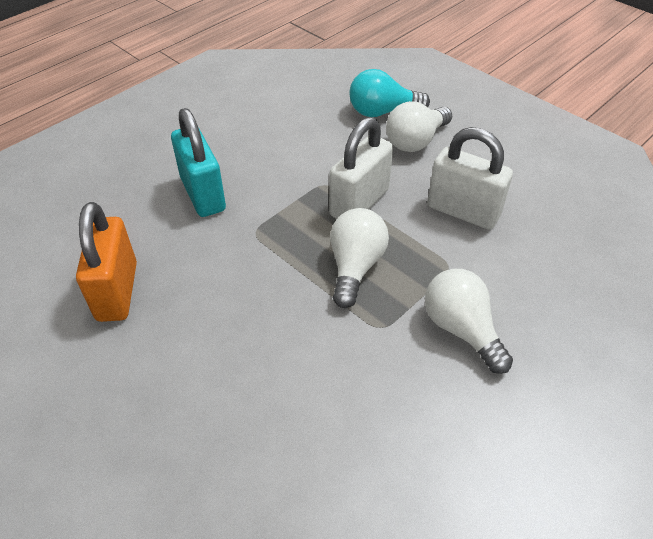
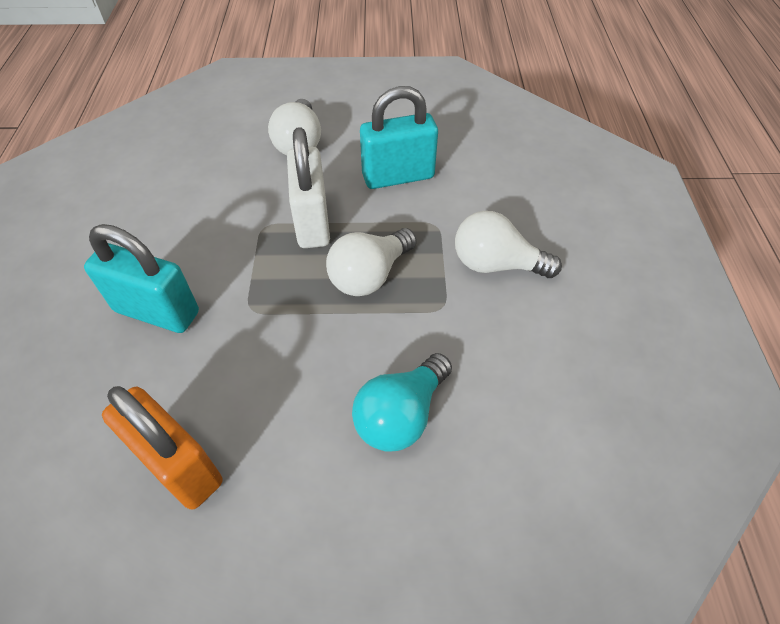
camera: 45 degrees left, 5 degrees up
white light bulb [330,208,389,308] -> white light bulb turned 105 degrees counterclockwise [326,228,417,296]
turquoise light bulb [349,69,430,117] -> turquoise light bulb moved to [352,353,452,452]
white padlock [427,127,513,229] -> turquoise padlock [360,86,438,189]

